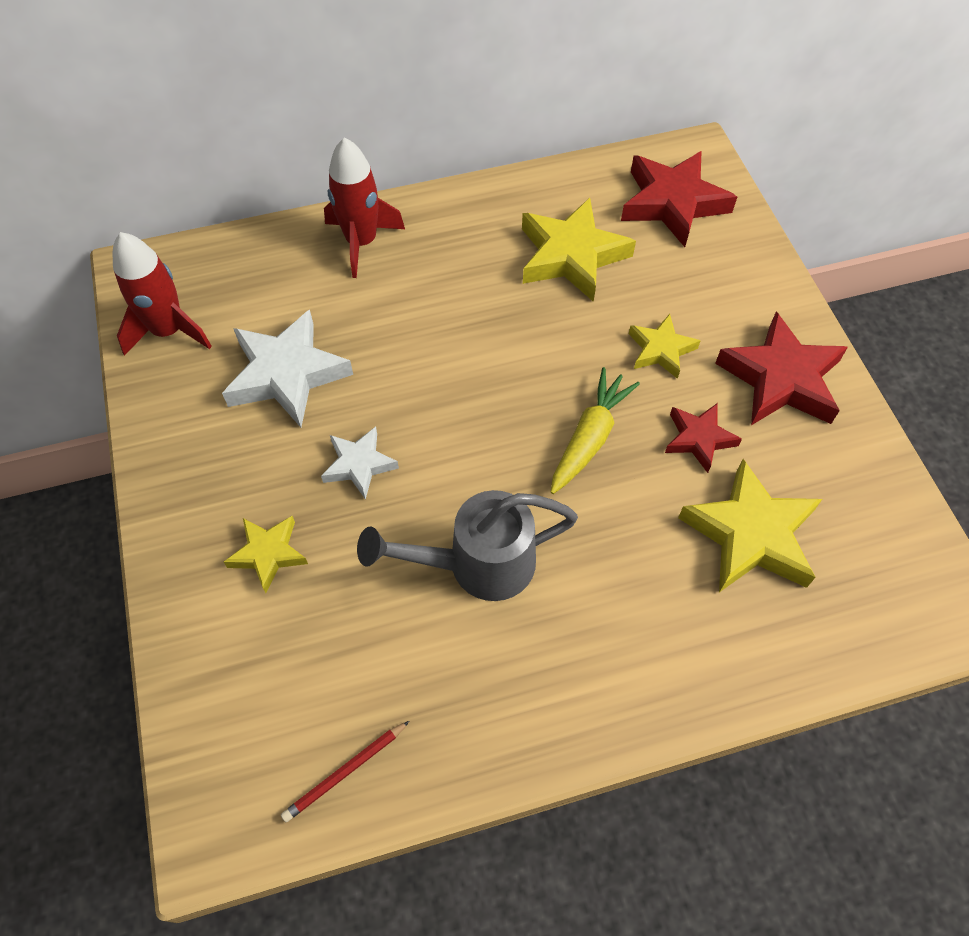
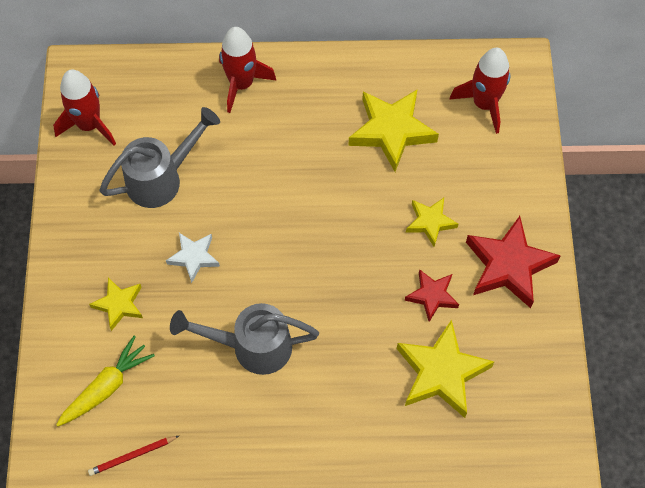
camera: 15 degrees right, 5 degrees up
white star [222,310,353,427] -> grey watering can [99,107,220,208]
yellow carrot [551,367,640,494] -> yellow carrot moved to [56,336,155,426]
red star [621,151,737,247] -> red rocket [449,48,510,134]

